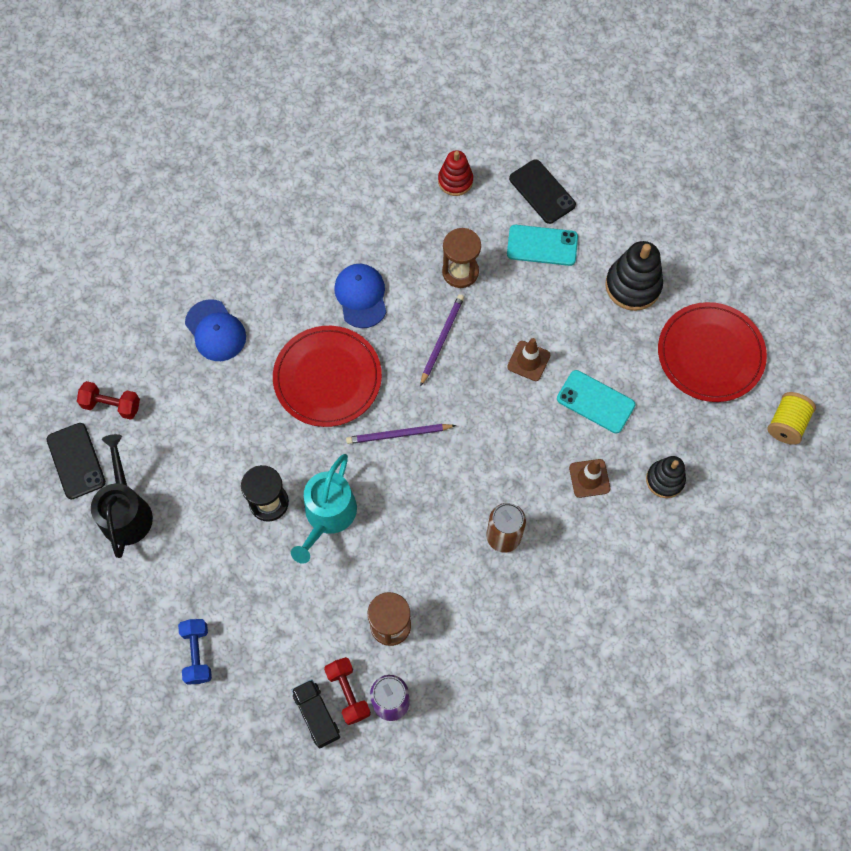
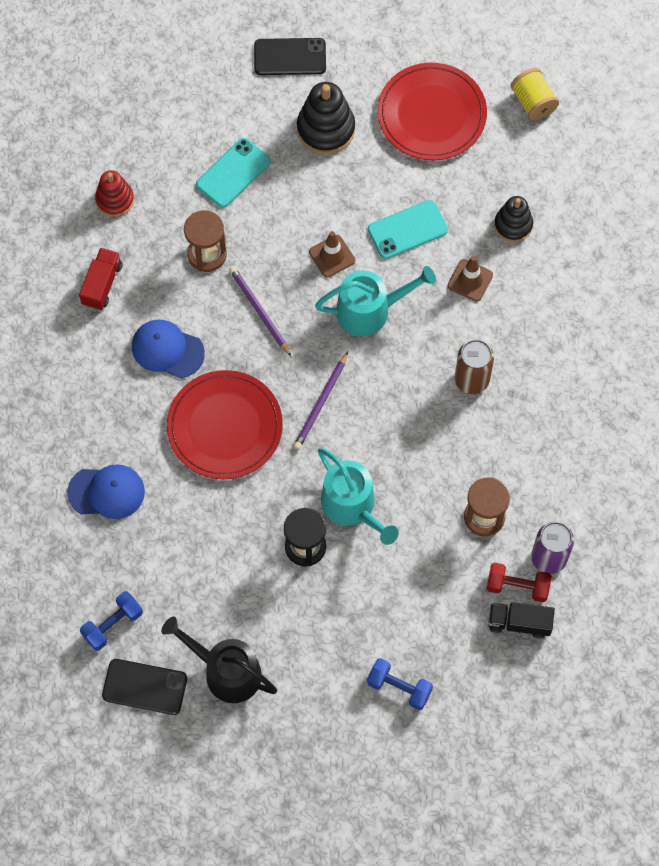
camera: 55 degrees left, 0 degrees up
red dumbbell [77,381,140,420] -> blue dumbbell [80,591,143,651]
black phone [509,159,576,224] -> black phone moved to [254,38,326,75]
none -> red truck [79,248,122,310]
none -> turquoise watering can [315,266,436,336]

